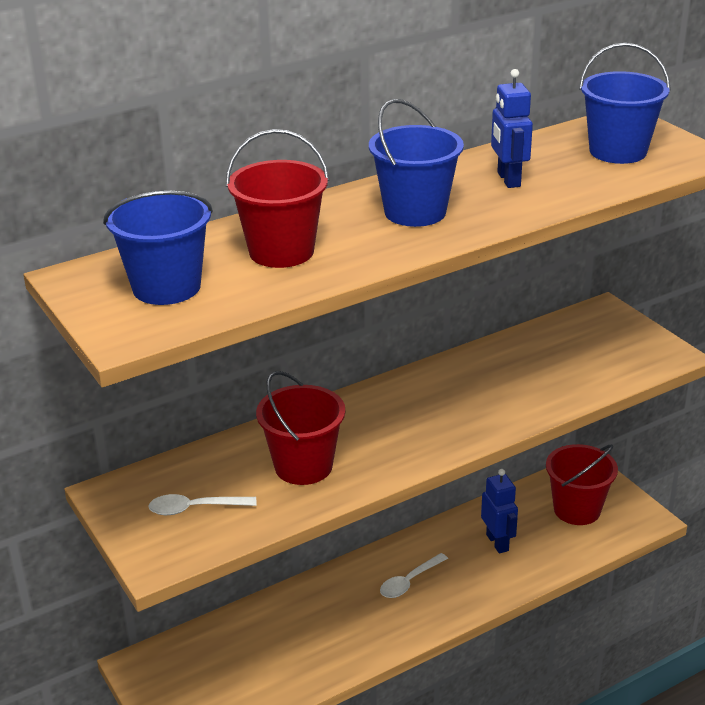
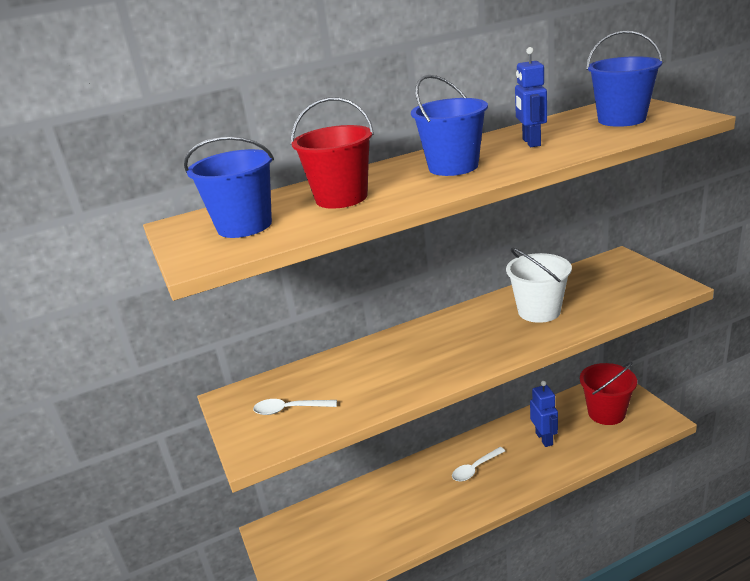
camera: 10 degrees right, 5 degrees down
red bucket [256,371,345,485] -> none
none -> white bucket [506,248,572,323]

